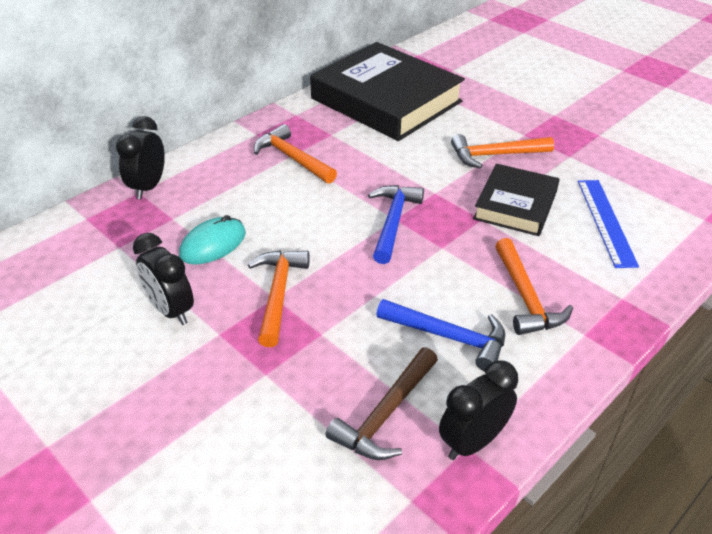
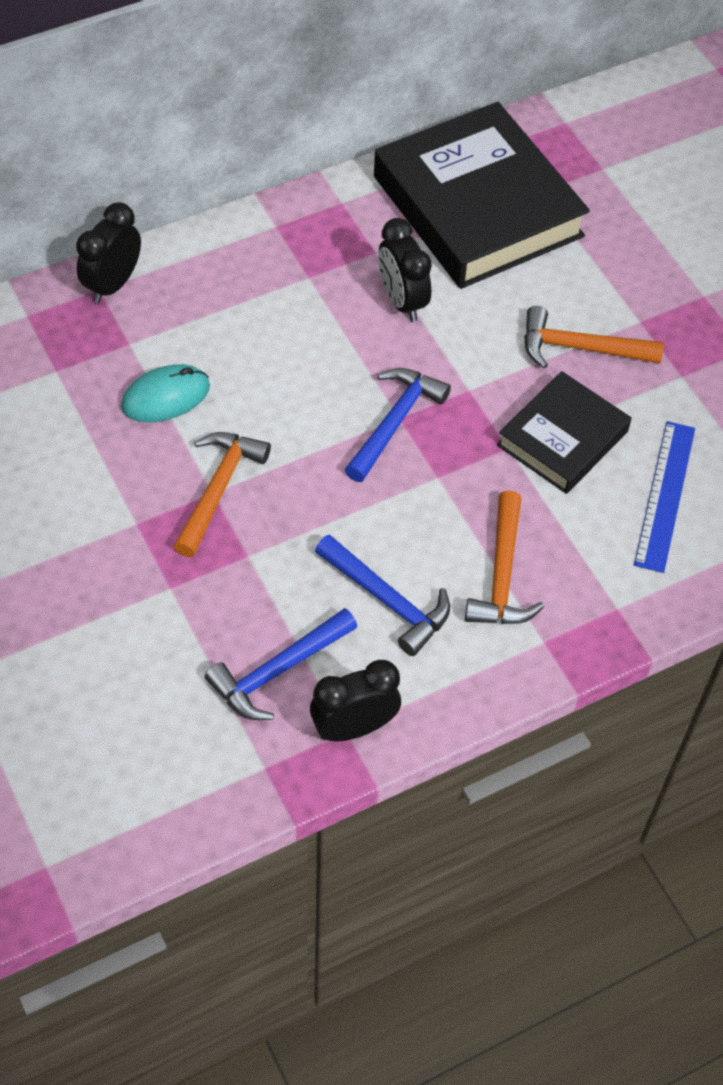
camera: 15 degrees right, 15 degrees up
black clock [133,233,194,325] -> black clock moved to [378,218,432,322]
orange hammer [254,124,337,184] -> none
brown hammer [326,347,438,460] -> blue hammer [205,608,357,720]

